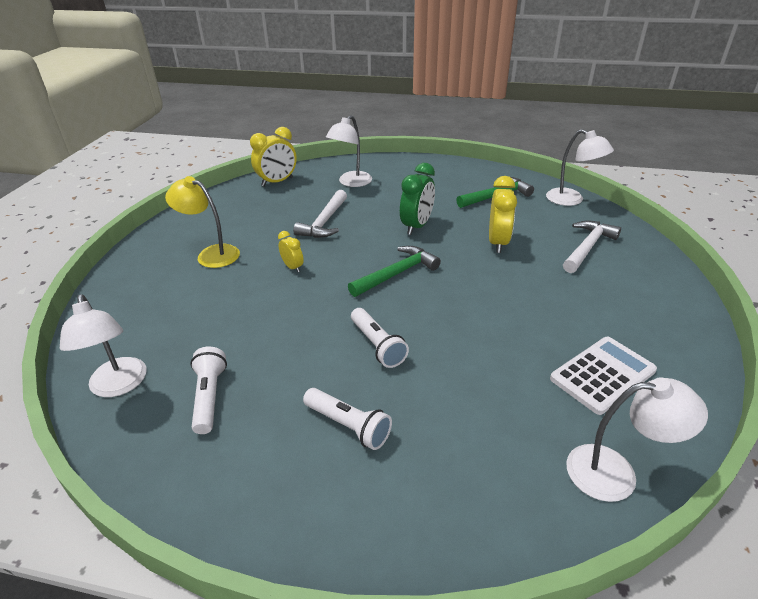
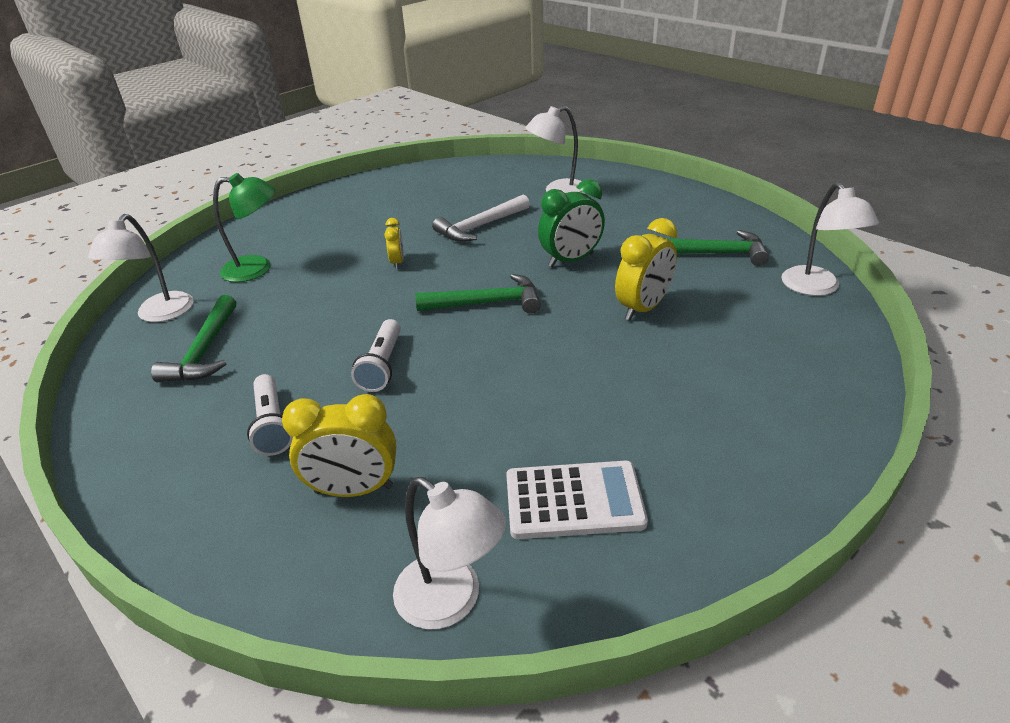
camera: 35 degrees right, 0 degrees up
yellow lamp [165,176,240,268] -> none
white flashlight [190,346,227,434] -> green hammer [151,295,236,382]
yellow clock [250,127,297,186] -> yellow clock moved to [282,394,397,497]
white hammer [563,221,621,273] -> none
none -> green lamp [213,173,275,282]

